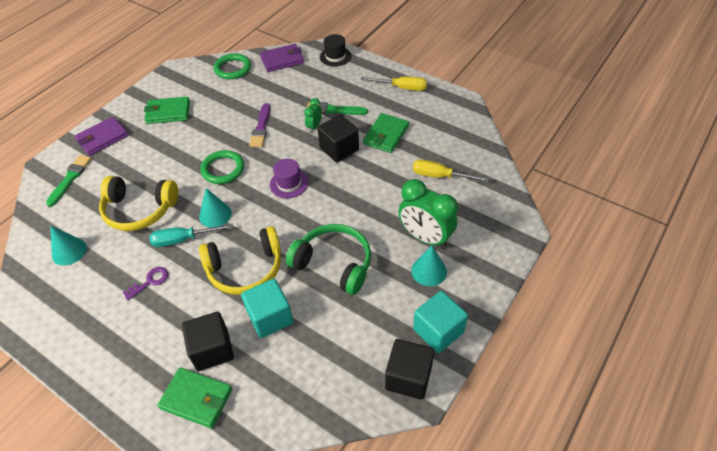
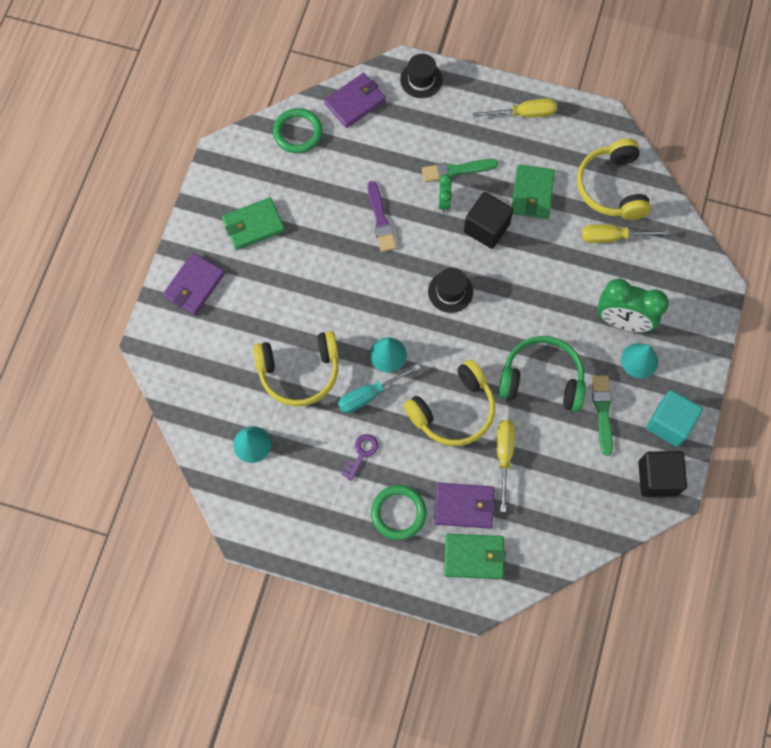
camera: 20 degrees left, 20 degrees up
green brush [46,155,91,207] -> green brush moved to [591,375,613,456]
black cube [182,312,234,371] -> purple wallet [434,483,495,529]
green ring [200,150,244,184] -> green ring moved to [371,485,427,540]
turquoise cube [241,279,293,338] -> yellow screwdriver [497,420,515,512]
purple hat [270,159,309,198] -> black hat [428,268,473,313]
none -> yellow headphones [577,138,651,220]

